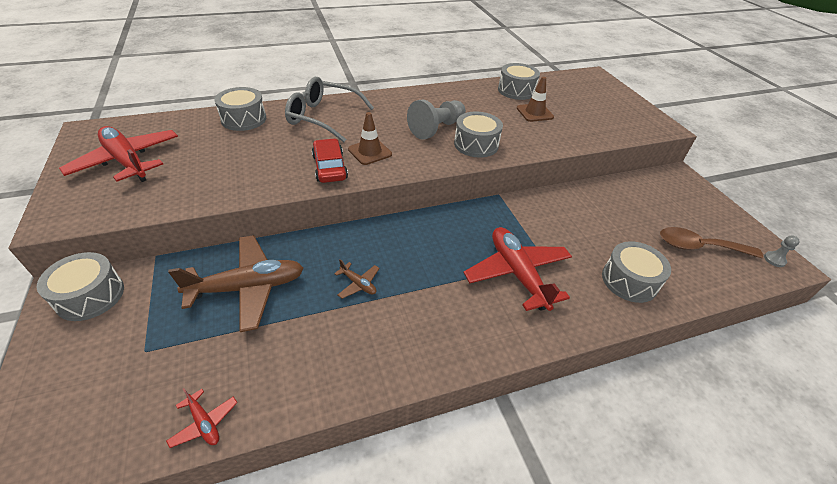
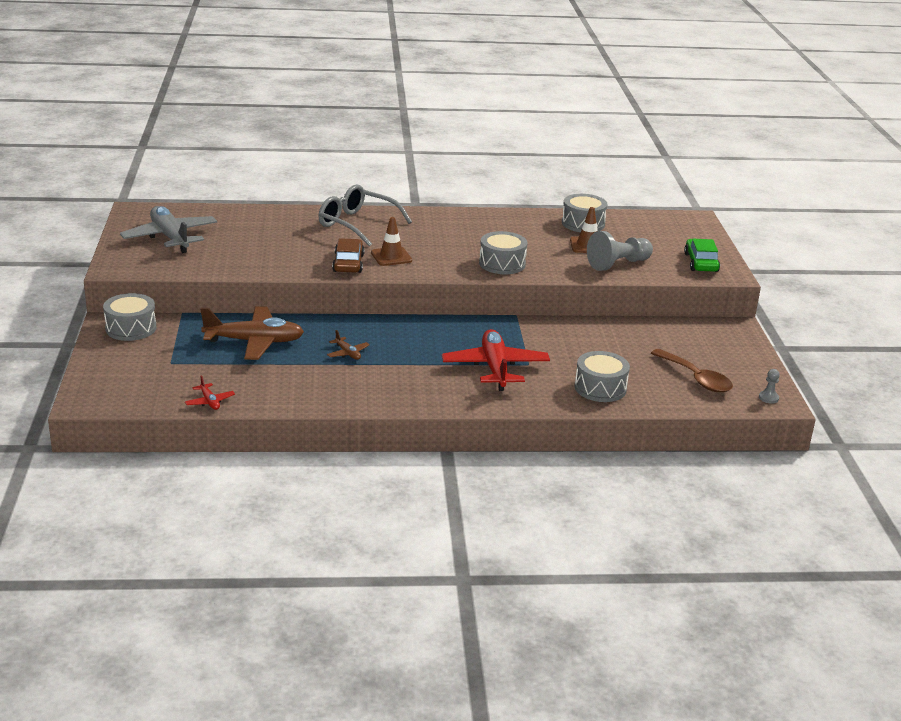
camera: 15 degrees right, 15 degrees down
red plane [59,126,178,182] -> grey plane [120,206,217,253]
grey drum [214,87,266,131] -> none
red car [312,138,348,183] -> brown car [332,238,365,273]
grey pawn [407,99,466,140] -> grey pawn moved to [587,231,653,271]
brown spoon [660,227,763,258] -> brown spoon turned 150 degrees counterclockwise [651,349,733,392]
none -> green car [684,239,720,272]

